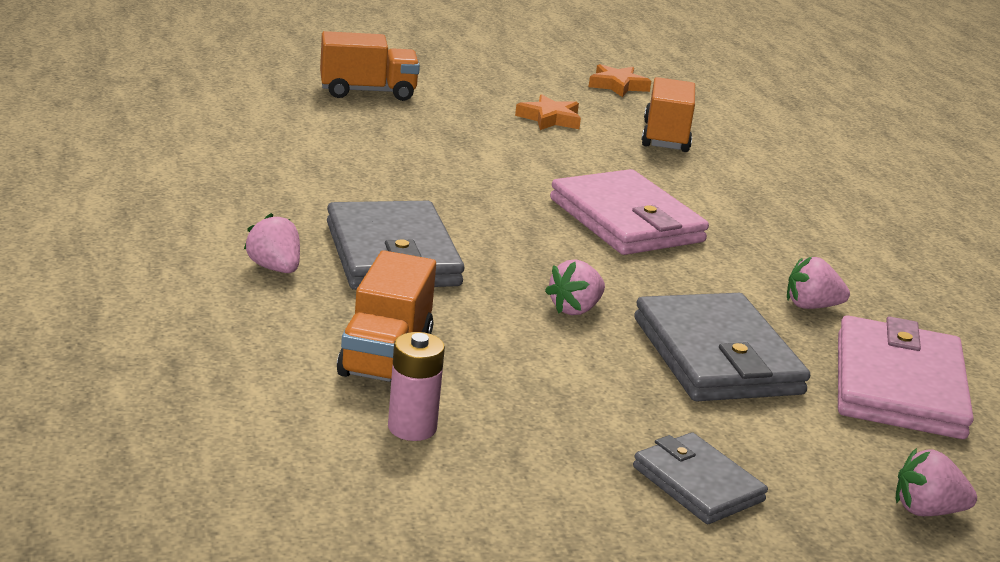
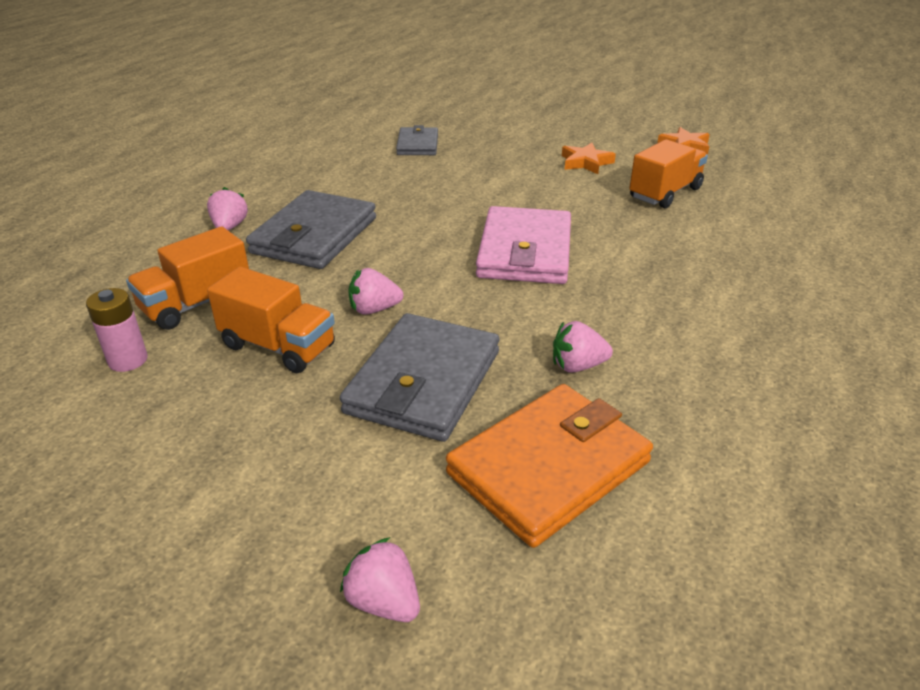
camera: 40 degrees right, 10 degrees up
orange truck [320,31,420,101] -> orange truck moved to [207,267,335,373]
grey wallet [633,432,768,524] -> grey wallet moved to [396,125,438,155]
pink strawberry [787,257,850,309] -> pink strawberry turned 45 degrees counterclockwise [553,321,613,373]
pink wallet [838,315,974,439] -> orange wallet [446,384,653,548]

